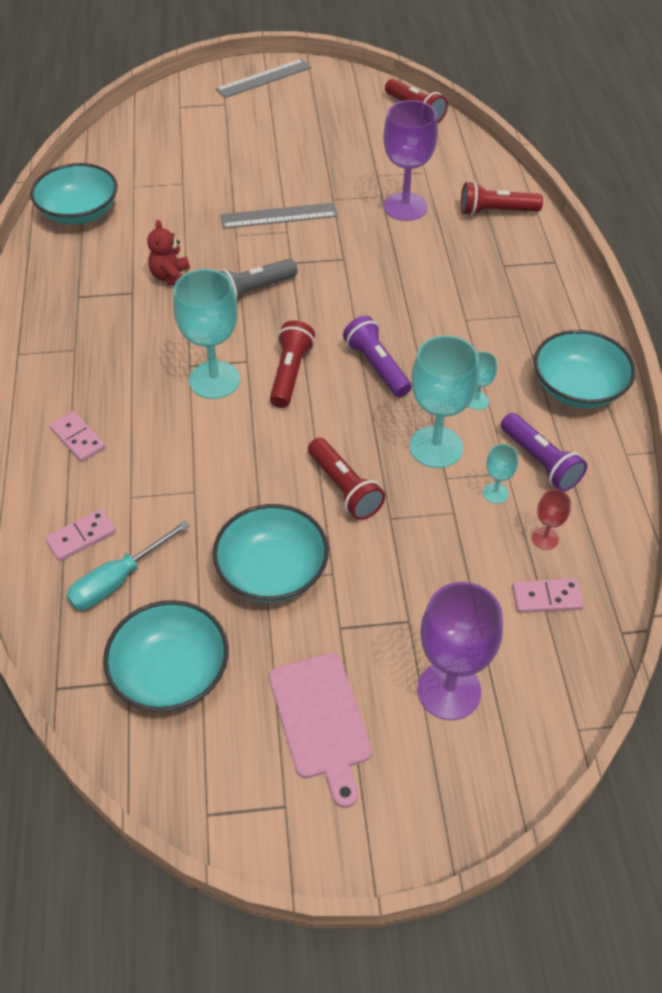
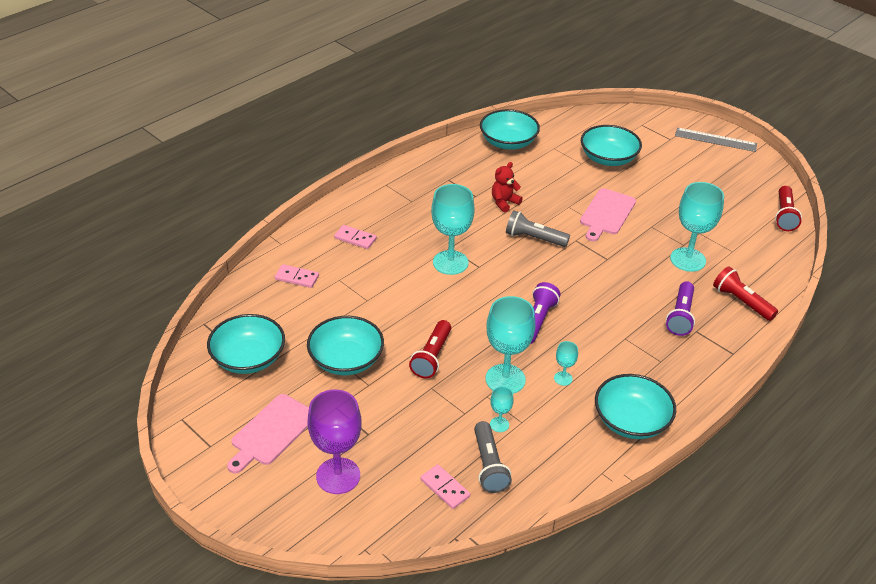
camera: 50 degrees right, 10 degrees down
pink domino [49,411,106,462] -> pink domino turned 75 degrees counterclockwise [334,225,377,249]
turquoise screwdriver [66,520,190,610] -> none
grey ruler [220,202,338,229] -> pink cutting board [580,188,636,241]
red flashlight [270,320,315,408] -> none
purple goblet [383,100,438,221] -> turquoise goblet [670,182,724,272]
purple flashlight [501,413,587,492] -> purple flashlight moved to [666,281,695,336]
red goblet [532,489,571,550] -> grey flashlight [474,421,512,493]
none -> turquoise bowl [581,125,642,166]

